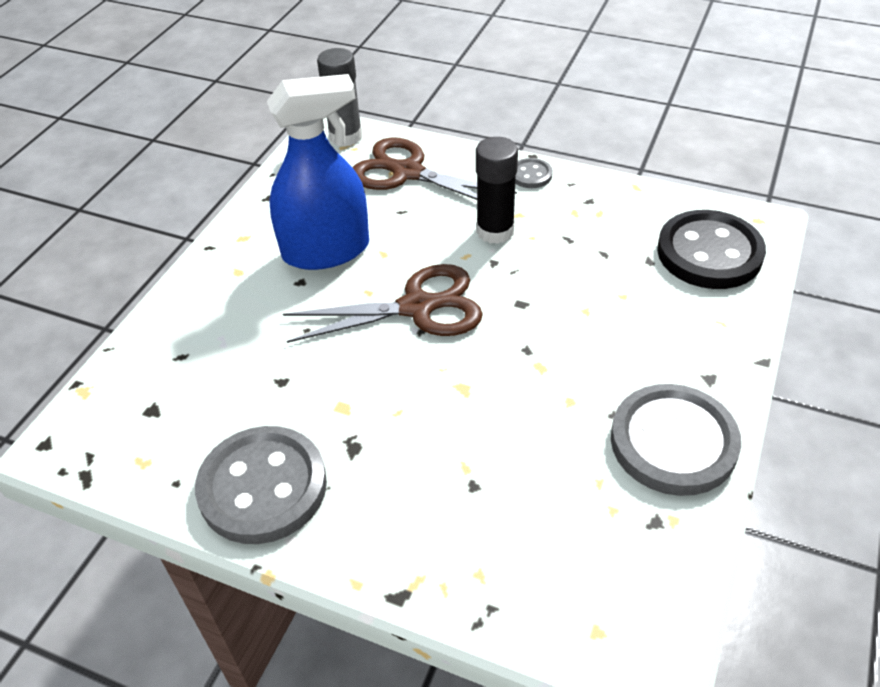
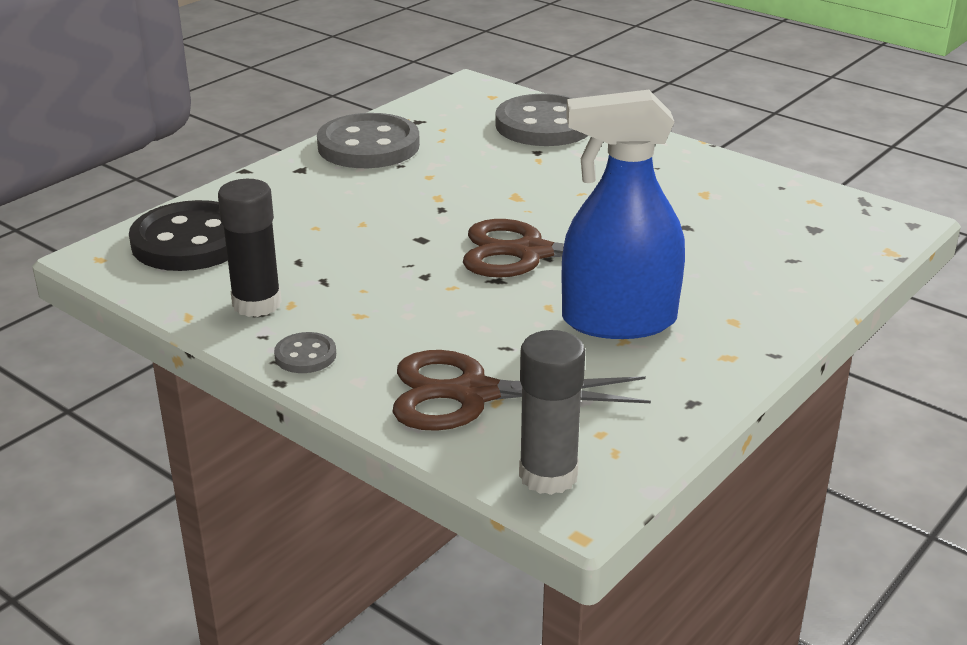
camera: 165 degrees left, 15 degrees down
grey button [195,426,327,544] -> grey button moved to [495,94,588,146]
brown scissors [352,137,517,200] -> brown scissors turned 135 degrees clockwise [392,350,651,431]
black glue stick [476,137,518,244] -> black glue stick moved to [218,179,282,317]

